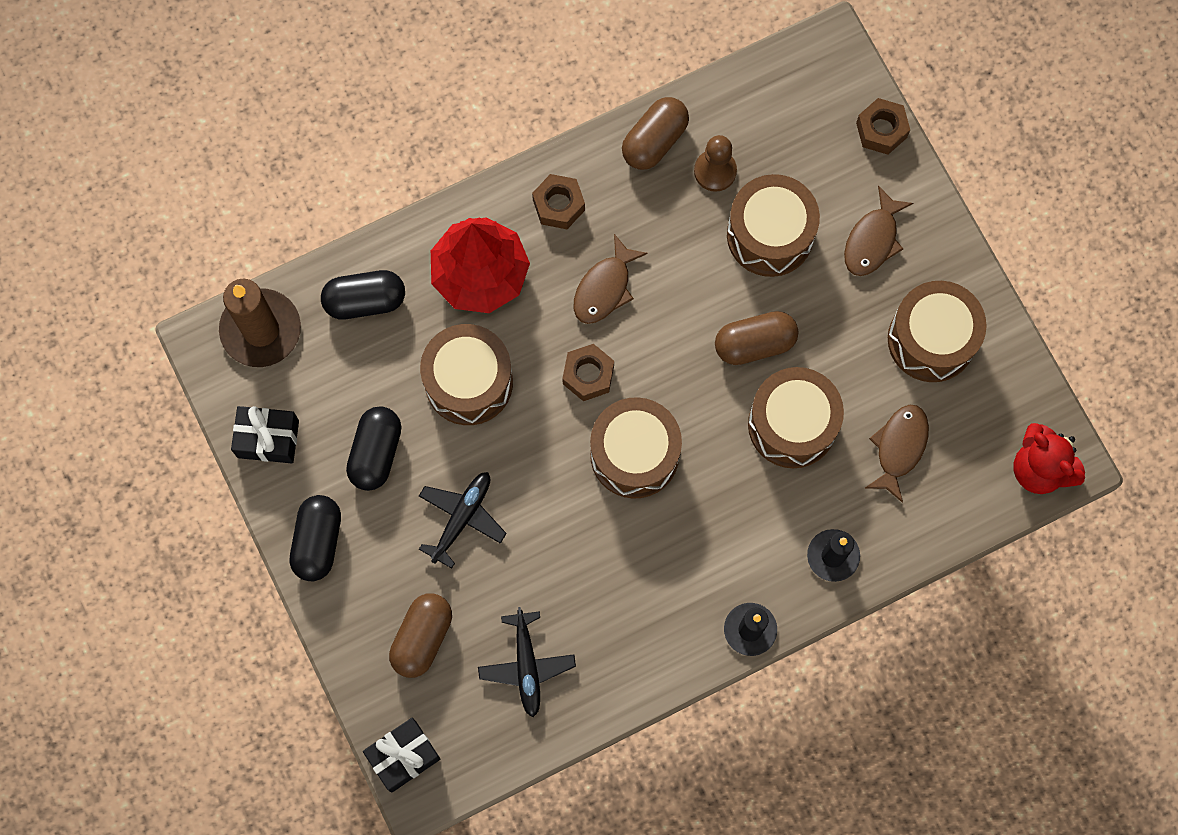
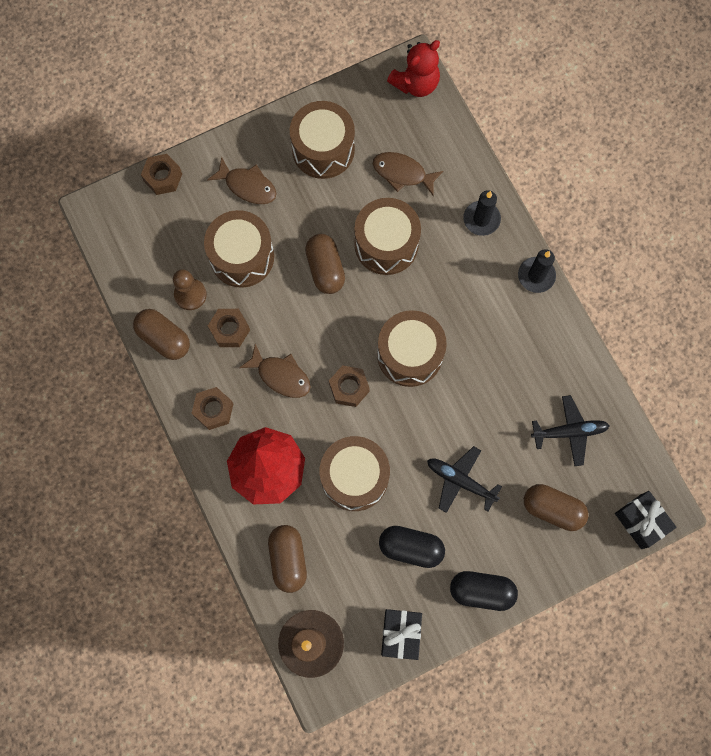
camera: 90 degrees left, 0 degrees up
black capsule [321,270,405,319] -> brown capsule [268,525,307,593]
none -> brown nut [208,309,250,347]

